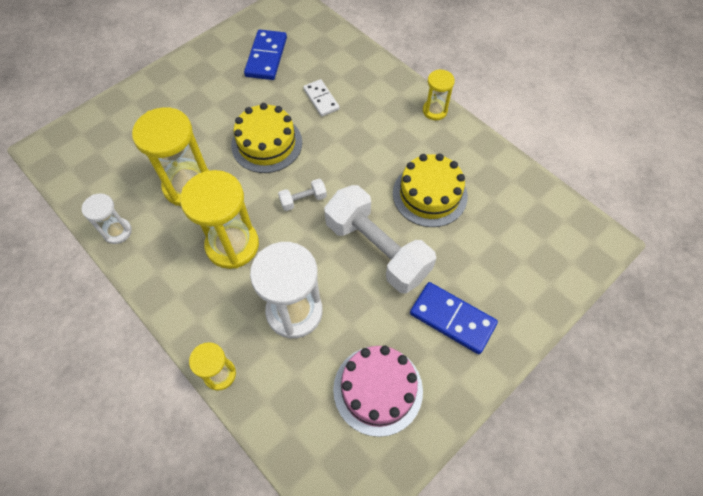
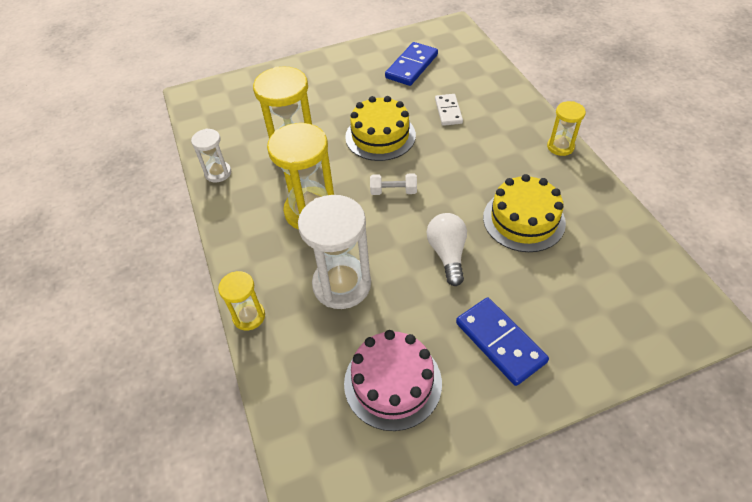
camera: 25 degrees right, 10 degrees down
white dumbbell [324,185,436,293] -> white light bulb [427,213,467,286]

